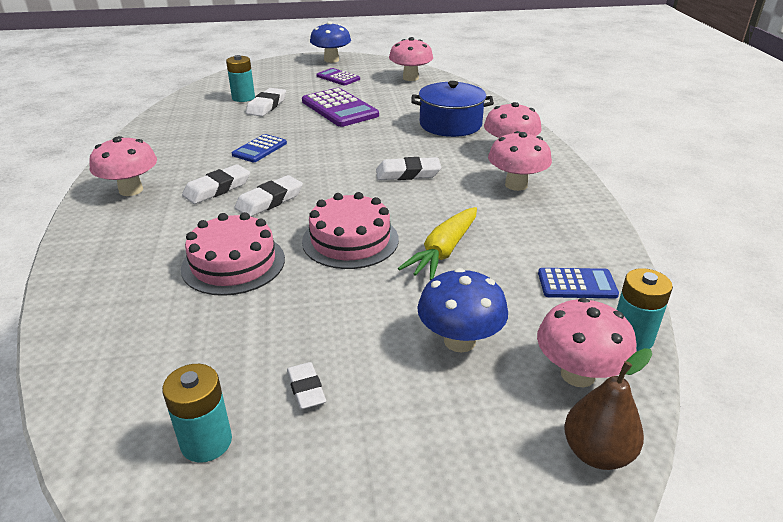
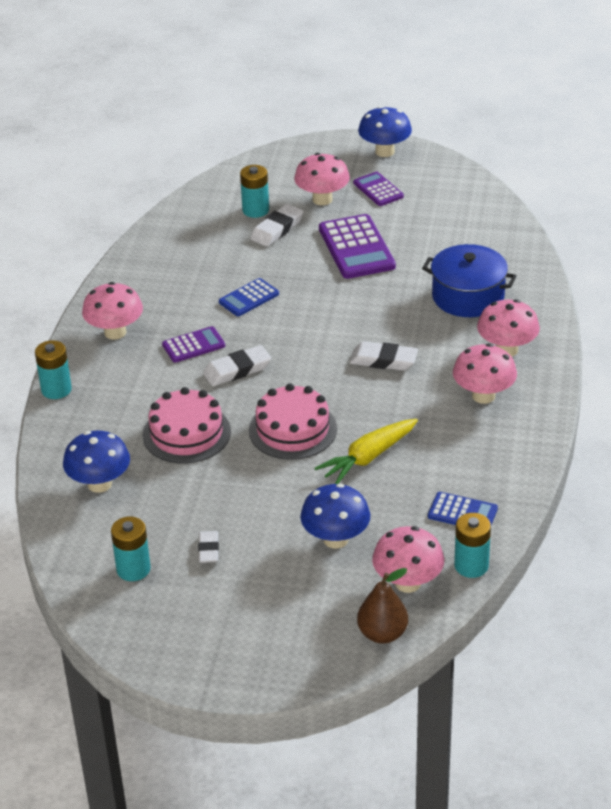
camera: 20 degrees right, 5 degrees up
white eraser [182,164,250,204] -> purple calculator [162,326,225,363]
pink mushroom [389,37,433,81] -> pink mushroom moved to [294,153,350,205]
none -> turquoise battery [35,340,72,399]
none -> blue mushroom [63,431,130,493]

